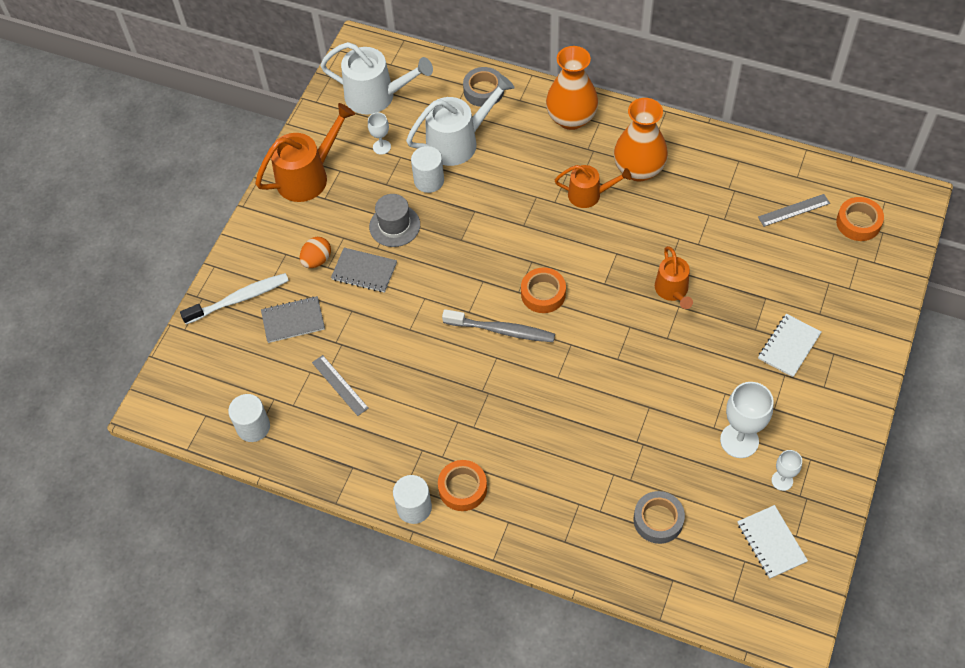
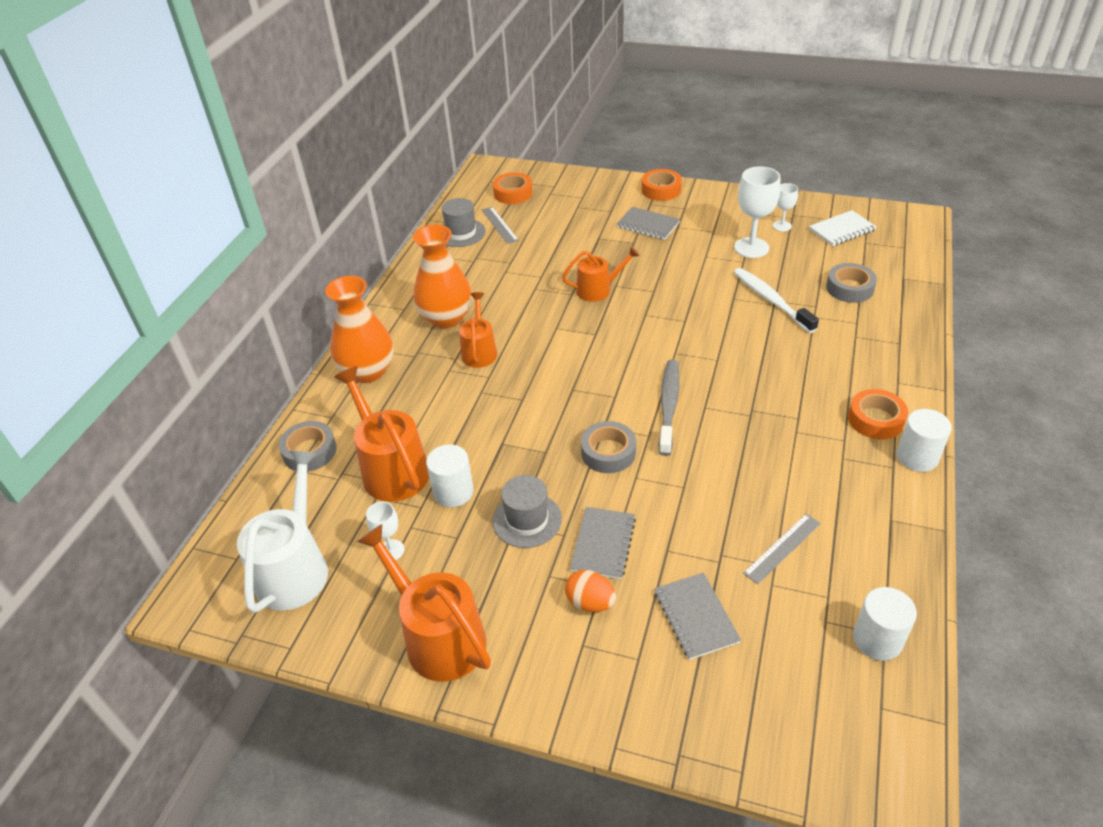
camera: 95 degrees left, 15 degrees down
white toothbrush [180,273,289,324] -> white toothbrush moved to [734,268,819,333]
white watering can [406,75,514,166] -> orange watering can [334,366,429,502]
orange tape [521,268,566,313] -> orange tape moved to [642,169,682,201]
white notebook [758,314,821,377] -> grey notebook [617,207,680,240]
none -> grey hat [442,198,486,247]
none -> grey tape [581,421,636,473]

